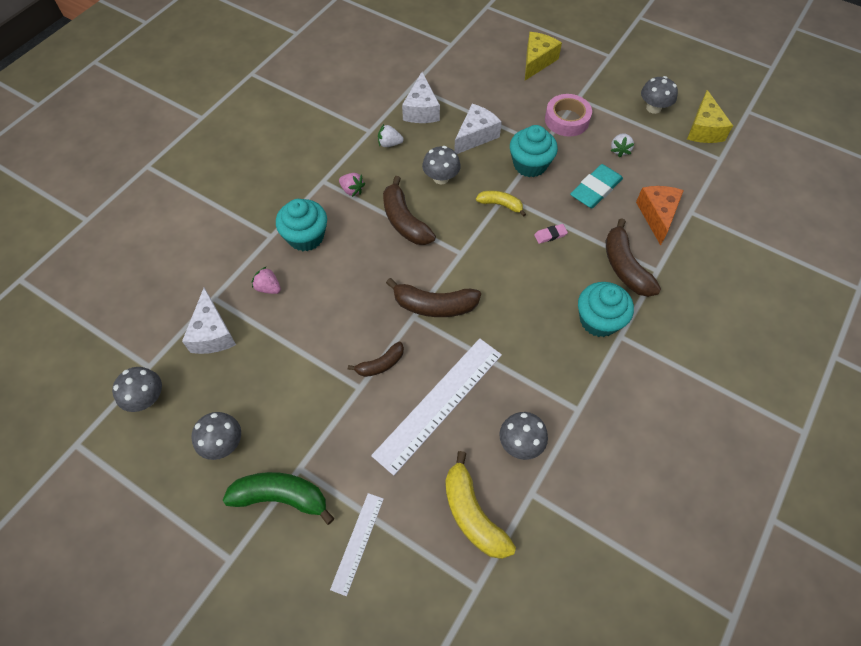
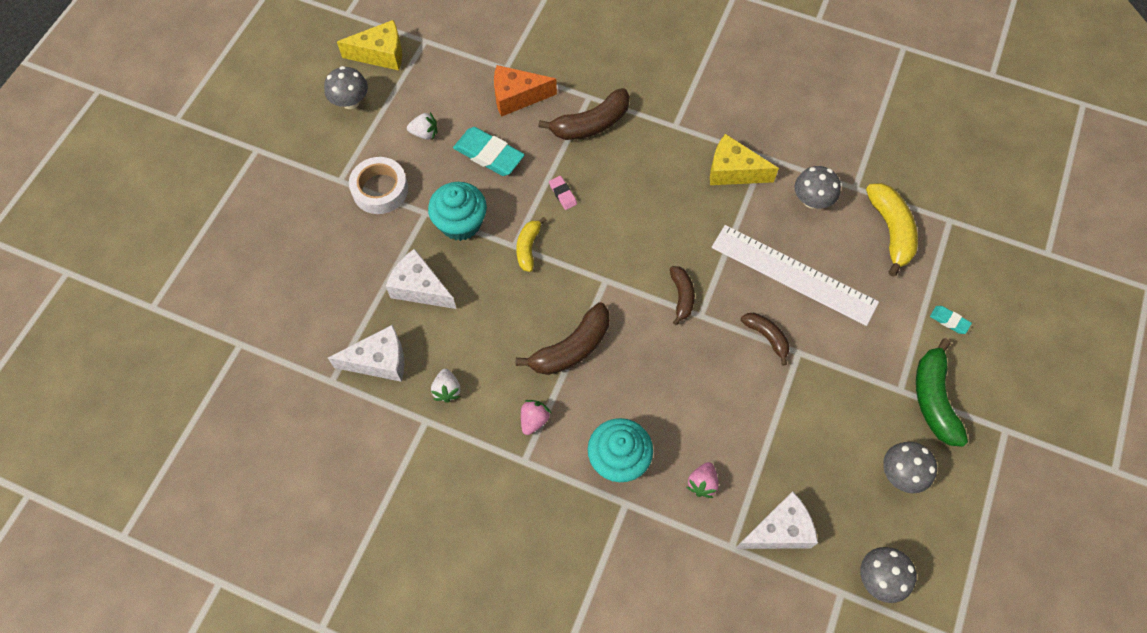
camera: 100 degrees left, 5 degrees up
white ruler [330,493,384,596] -> turquoise eraser [930,306,972,334]
brown banana [386,278,481,317] -> brown banana [670,266,695,325], size x0.60
grey mushroom [422,146,461,184] -> none
yellow banana [445,451,516,559] -> yellow banana turned 60 degrees counterclockwise [866,183,918,277]
yellow cheese [525,32,562,80] -> yellow cheese moved to [710,134,779,185]
pink tape [545,94,592,137] -> white tape [349,157,408,214]
turquoise cupcake [578,282,634,337] -> none

